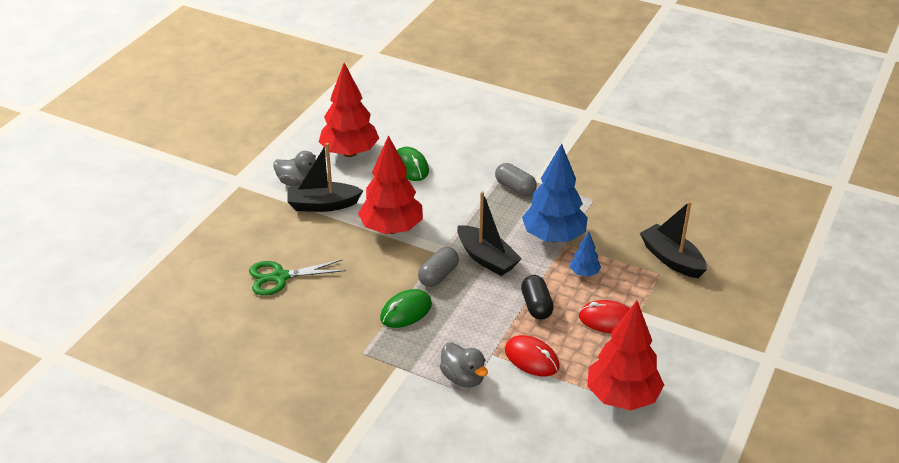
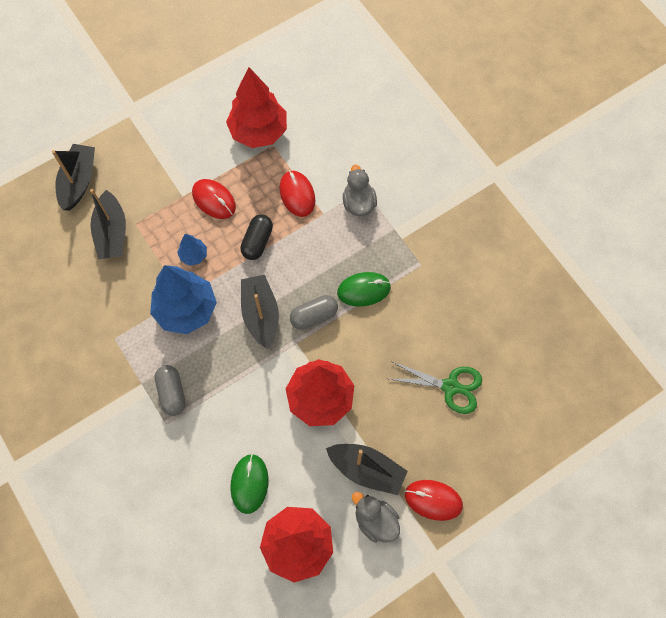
camera: 150 degrees left, 30 degrees up
none -> black boat [52,144,95,211]
none -> red mouse [405,480,463,521]

